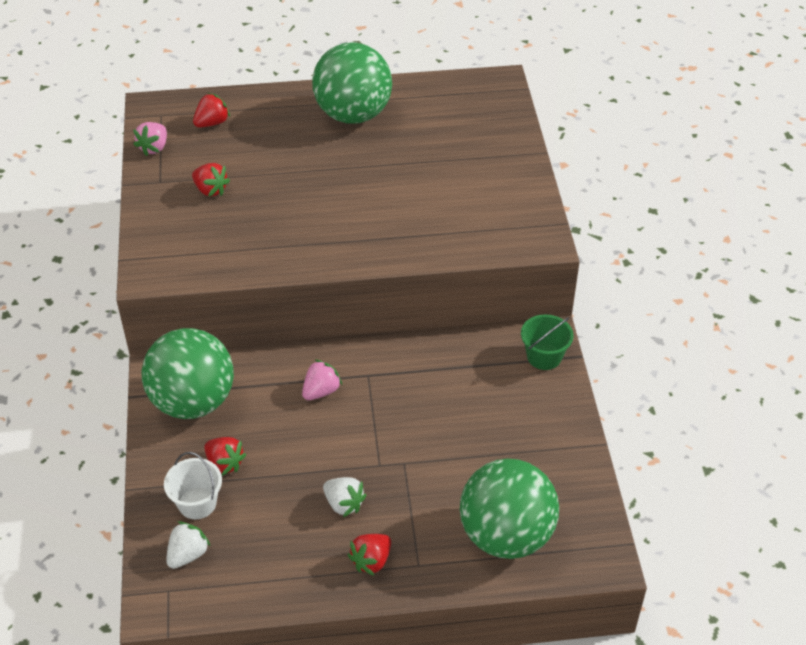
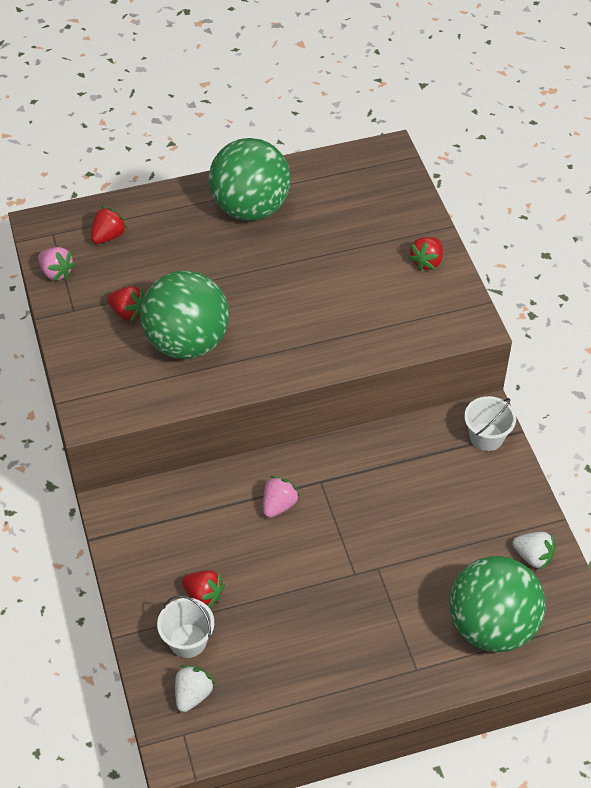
camera: 10 degrees left, 5 degrees up
pink strawberry [133,122,167,156] -> pink strawberry turned 60 degrees counterclockwise [38,247,76,281]
green ball [141,328,234,419] -> green ball moved to [141,270,229,359]
white strawberry [323,477,366,517] -> white strawberry moved to [512,532,556,570]
red strawberry [348,534,391,576] -> red strawberry moved to [408,237,443,271]
green bucket [521,314,574,370] -> white bucket [464,396,516,451]

